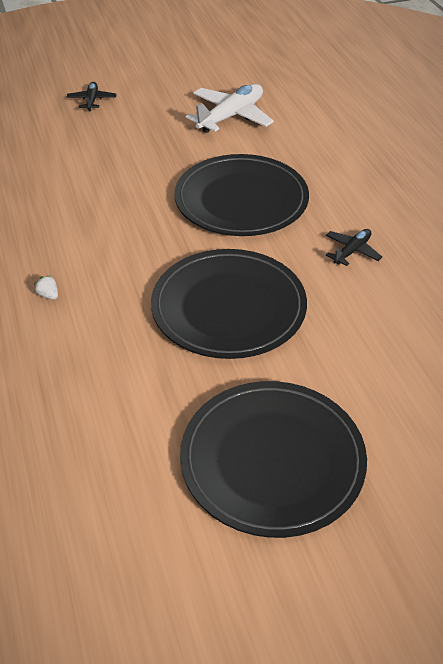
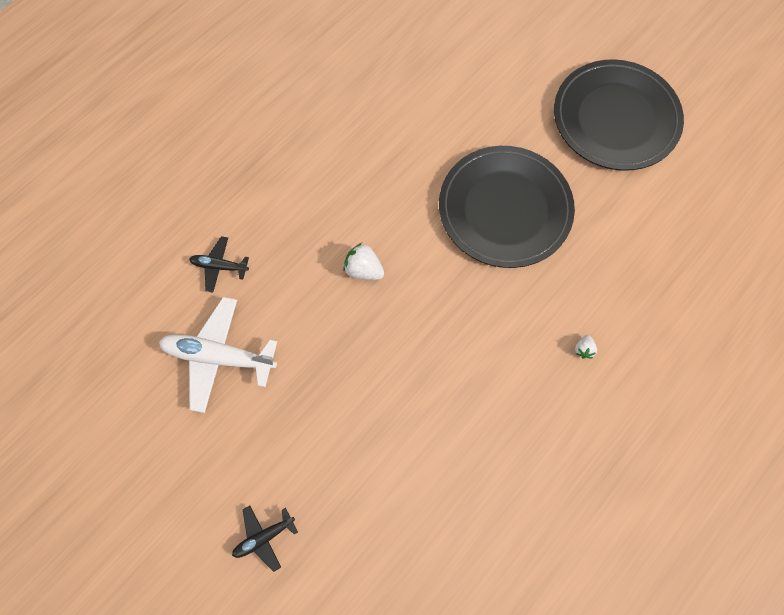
camera: 120 degrees left, 25 degrees up
black plate [175,154,309,236] -> white strawberry [343,243,384,280]
black plane [326,229,382,266] -> black plane moved to [189,236,249,292]

